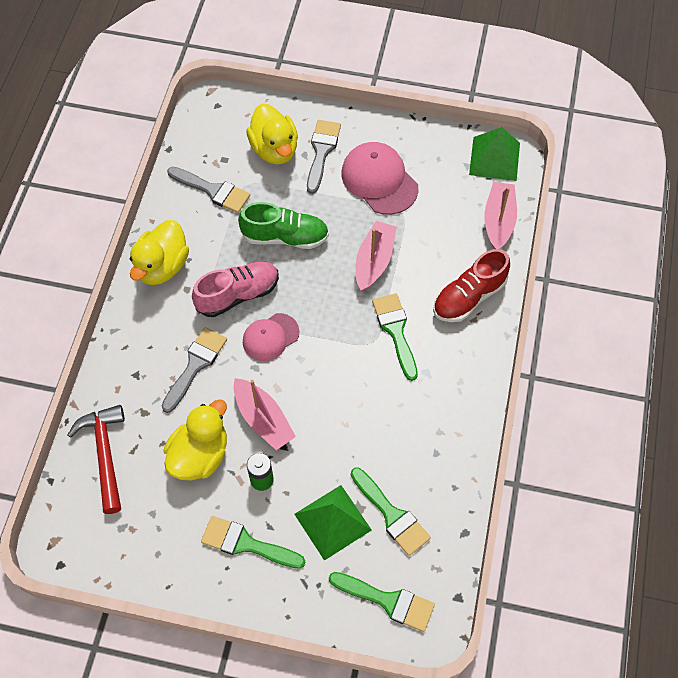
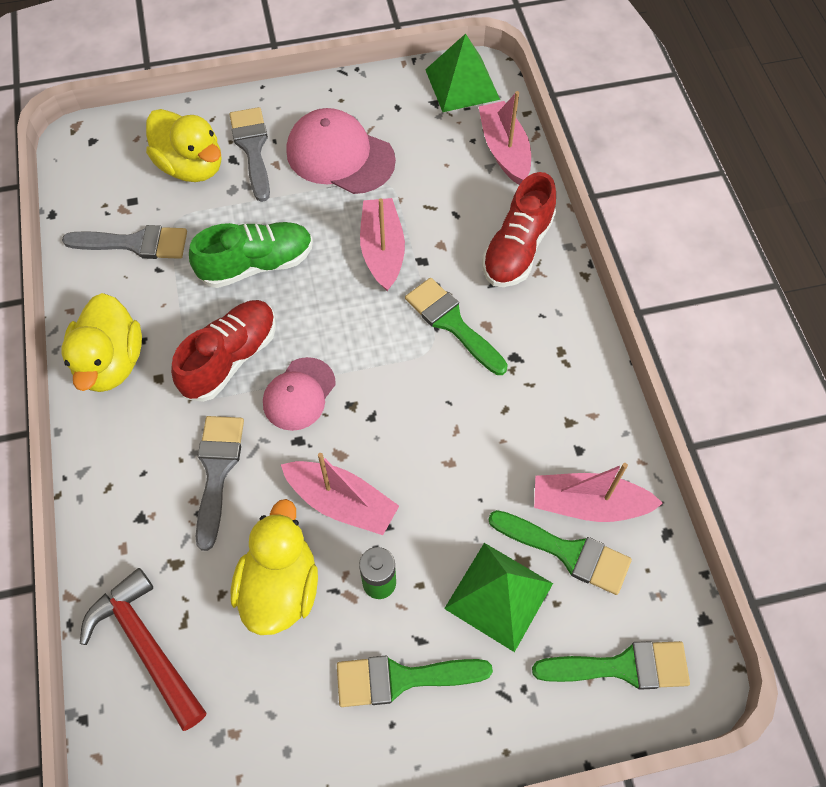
camera: 25 degrees left, 0 degrees up
pink shoe [192,261,279,317] -> red shoe [171,300,276,402]
none -> pink boat [534,463,663,522]

